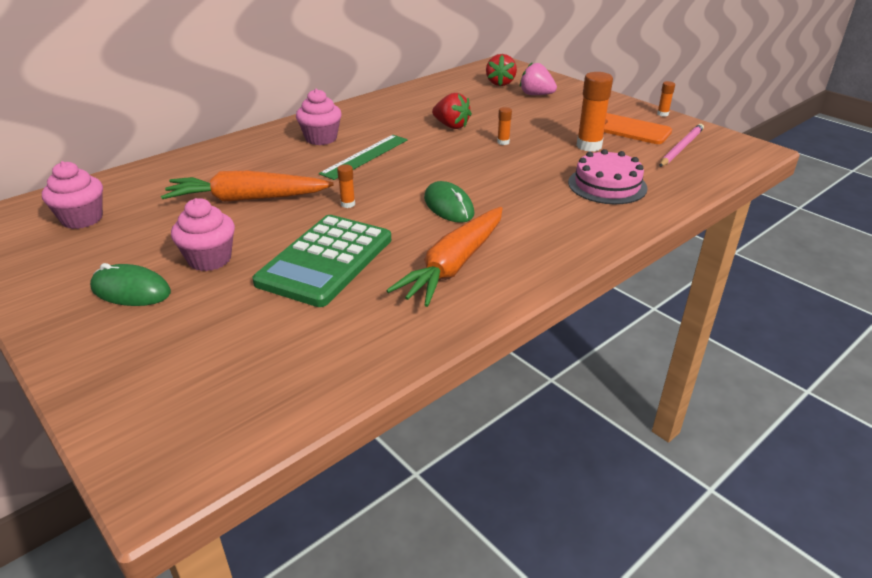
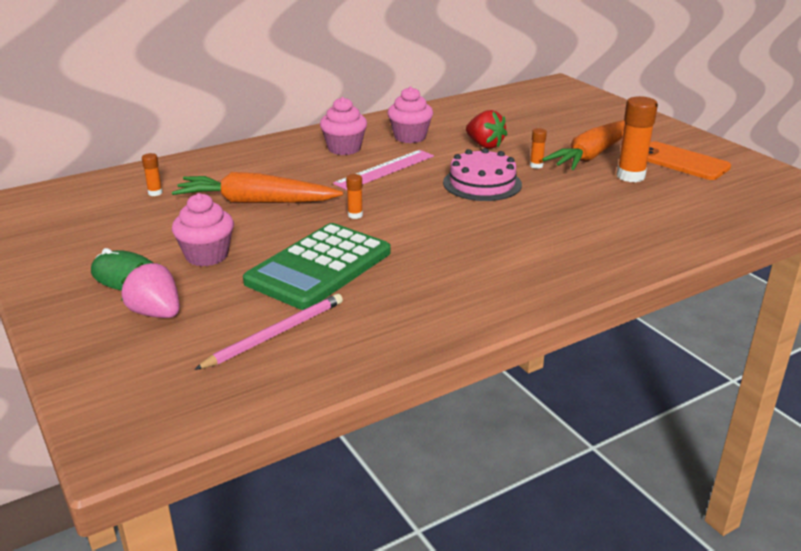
camera: 10 degrees right, 5 degrees down
pink cupcake [42,161,103,229] -> pink cupcake moved to [387,87,433,143]
green ruler [319,135,408,180] -> pink ruler [333,150,434,190]
orange carrot [386,207,503,307] -> orange carrot moved to [542,120,625,170]
green mouse [424,181,474,223] -> none
red strawberry [486,54,517,86] -> none
pink strawberry [520,62,557,95] -> pink strawberry moved to [121,263,180,318]
pink cake [568,149,648,204] -> pink cake moved to [443,148,522,201]
orange glue stick [657,81,675,116] -> orange glue stick moved to [142,153,163,196]
pink pencil [659,124,704,167] -> pink pencil moved to [194,294,343,370]

